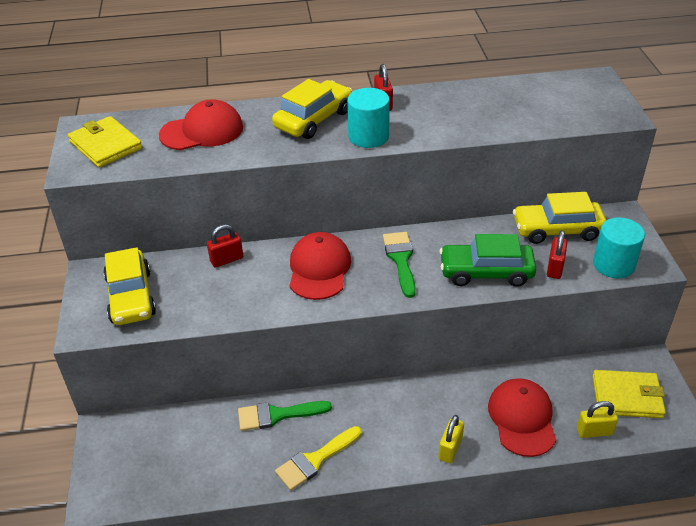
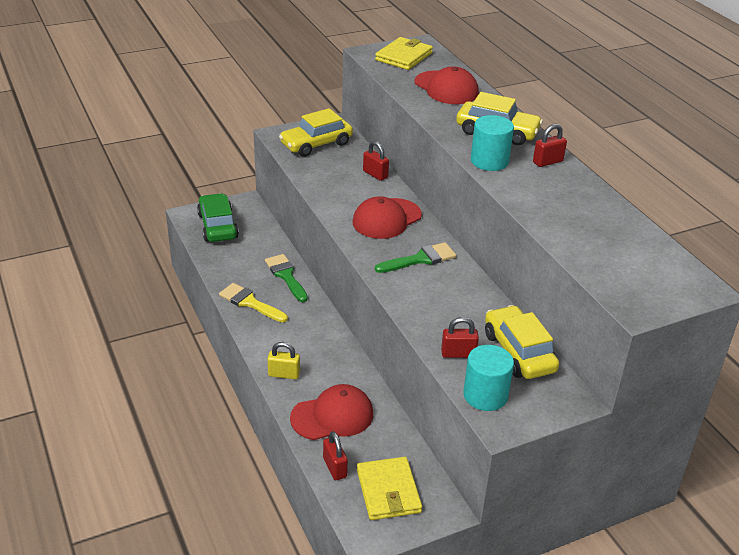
camera: 70 degrees right, 5 degrees down
red cap [290,232,351,300] -> red cap turned 150 degrees clockwise [352,196,422,239]
green car [439,234,537,287] -> green car moved to [197,193,239,242]
yellow padlock [577,401,618,438] -> red padlock [323,431,348,480]

